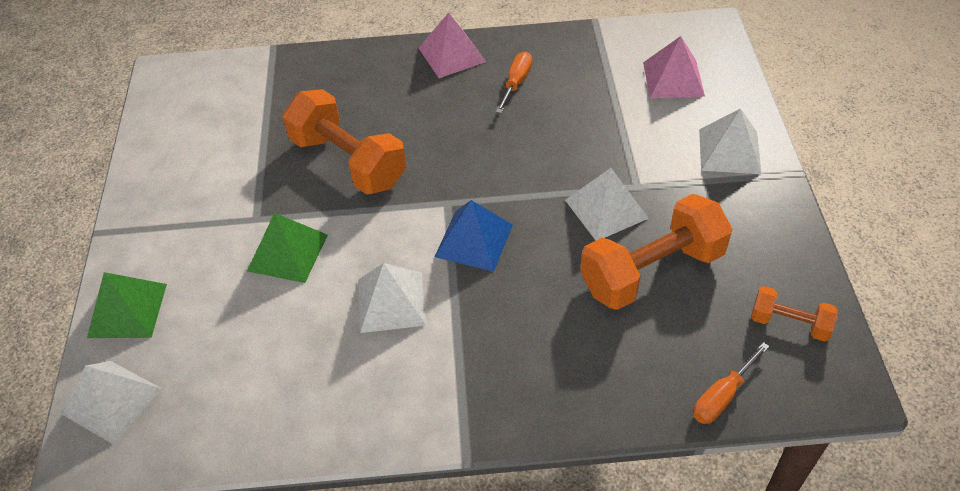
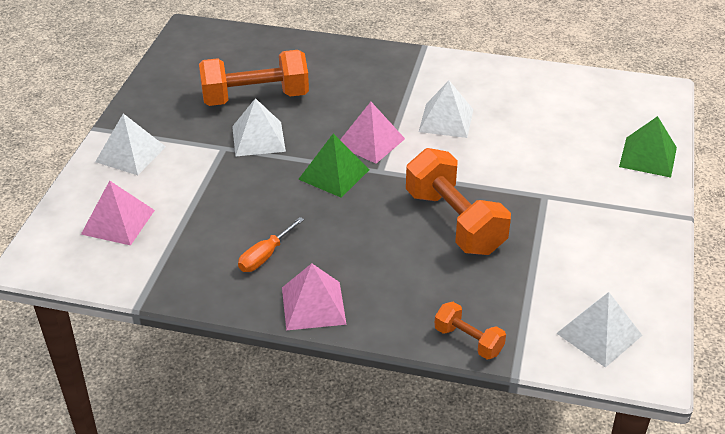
camera: 165 degrees left, 10 degrees down
white pyramid [62,361,162,445] -> white pyramid moved to [556,292,643,368]
green pyramid [247,213,328,283] -> green pyramid moved to [298,133,370,198]
blue pyramid [435,200,513,272] -> pink pyramid [340,102,405,164]
orange screwdriver [693,342,770,424] -> none
orange dumbbell [751,286,838,342] -> orange dumbbell moved to [434,302,506,359]

